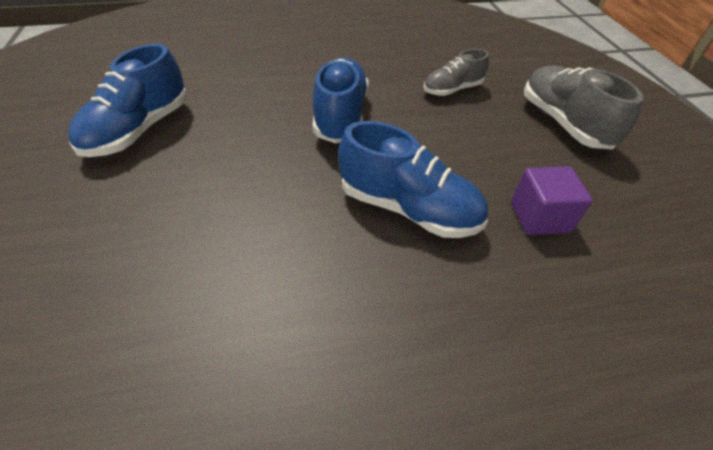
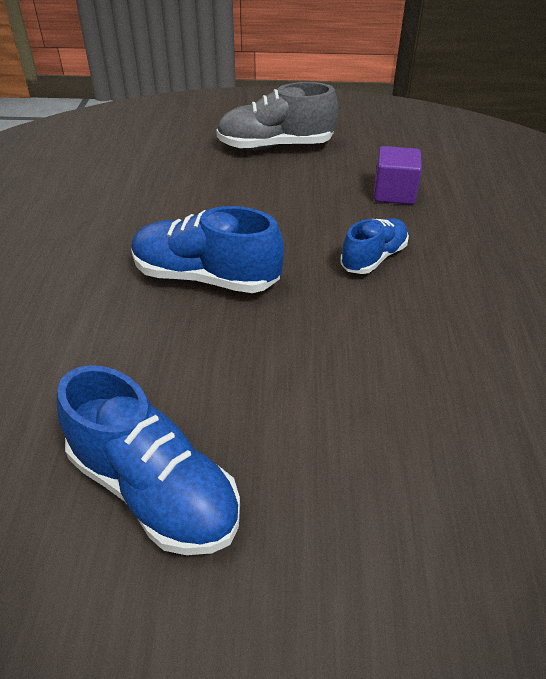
camera: 75 degrees left, 5 degrees down
blue shoe [338,121,488,238] -> blue shoe [340,218,409,274], size x0.62
grey shoe [423,49,489,96] -> none

